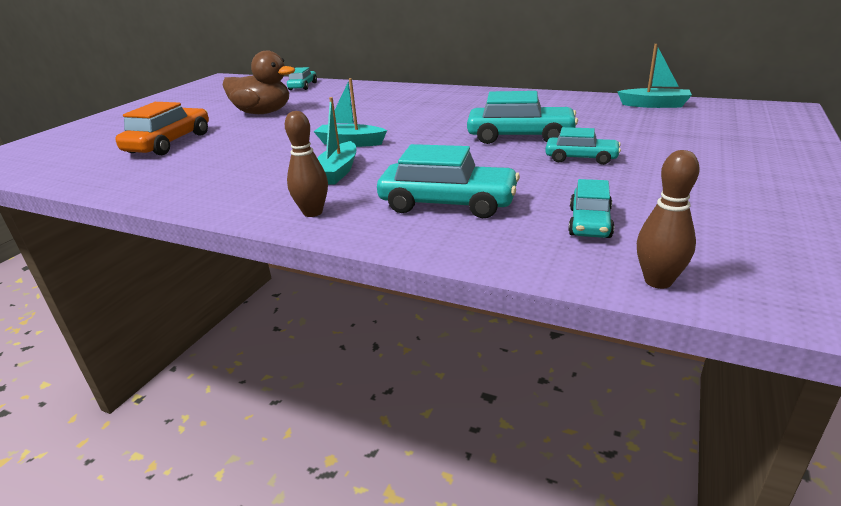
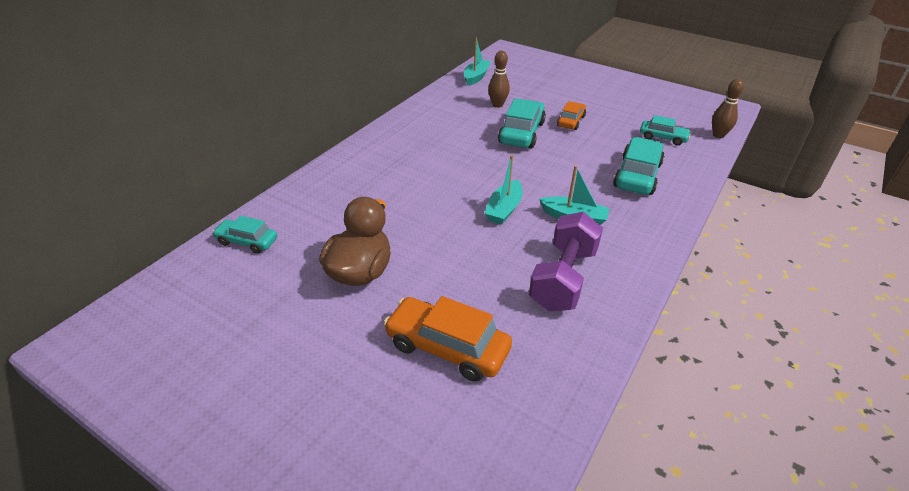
camera: 85 degrees left, 10 degrees up
brown bowling pin [285,111,328,217] -> brown bowling pin moved to [488,51,510,108]
turquoise car [545,127,621,165] -> orange car [557,101,586,130]
none -> purple dumbbell [529,212,603,312]

